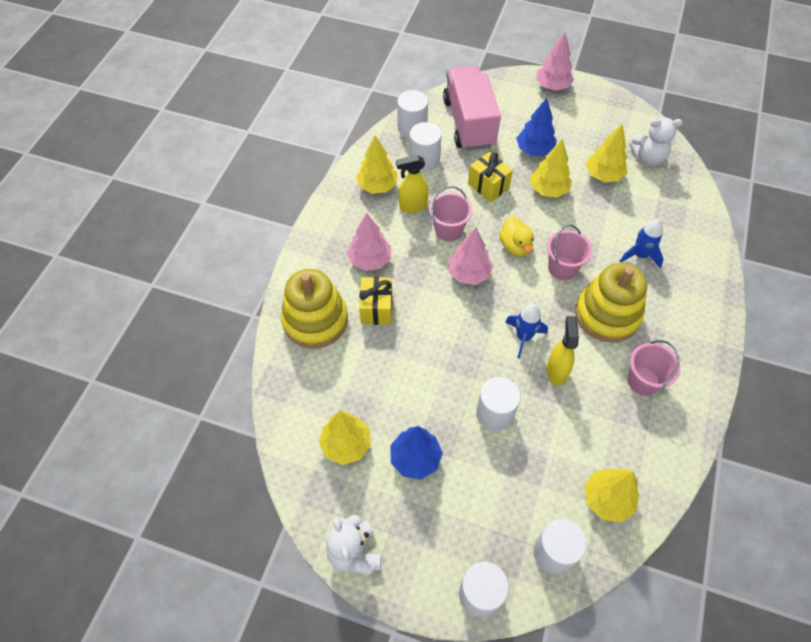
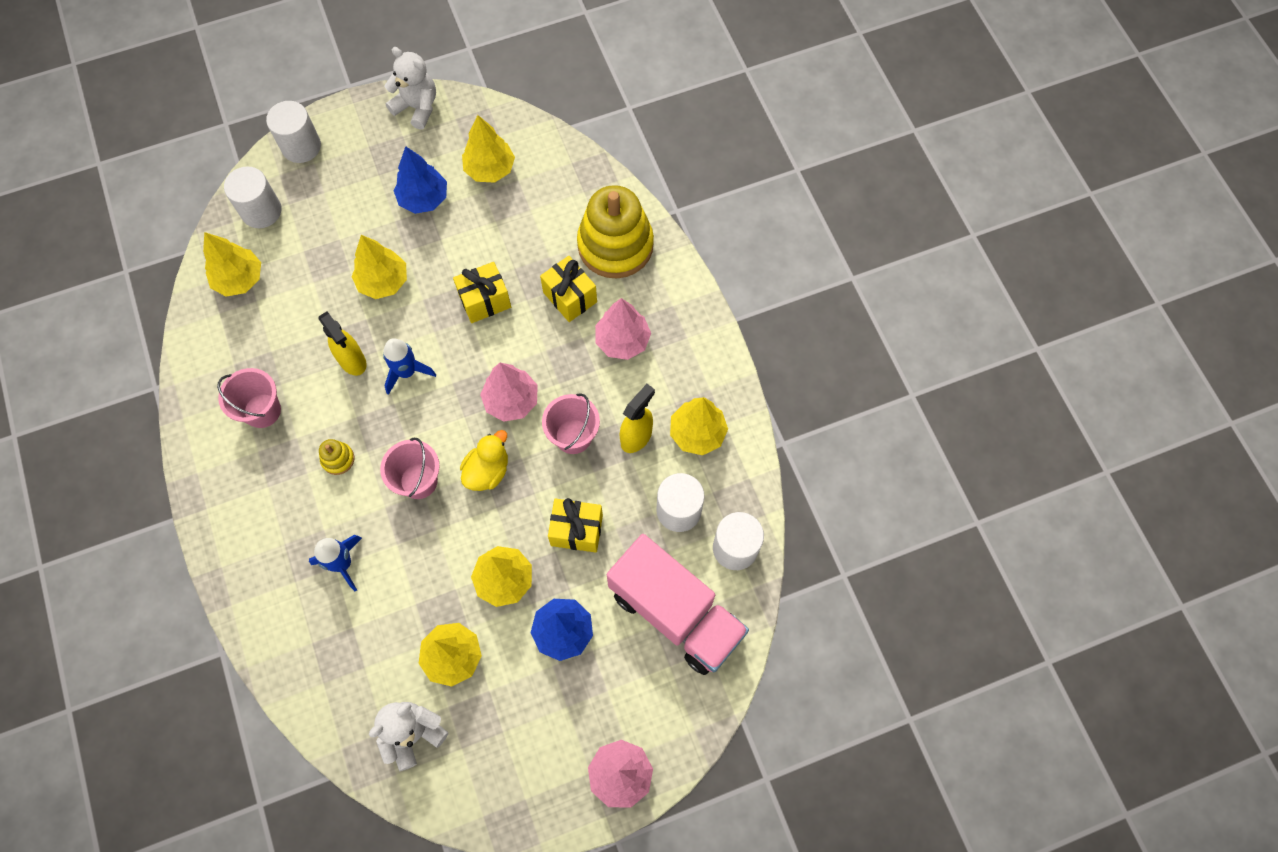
camera: 140 degrees right, 10 degrees up
white cylinder [476,377,521,431] -> yellow tree [352,235,407,299]
yellow duck [499,216,534,256] -> yellow duck turned 90 degrees clockwise [460,430,508,491]
yellow stacking toy [575,263,647,343] -> yellow stacking toy [319,439,355,475], size x0.41
none -> yellow gift [453,262,511,323]

